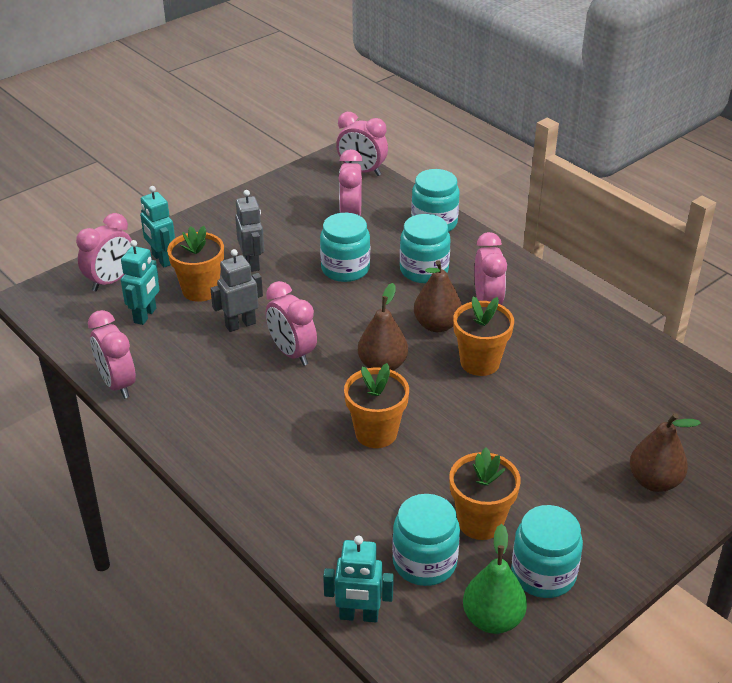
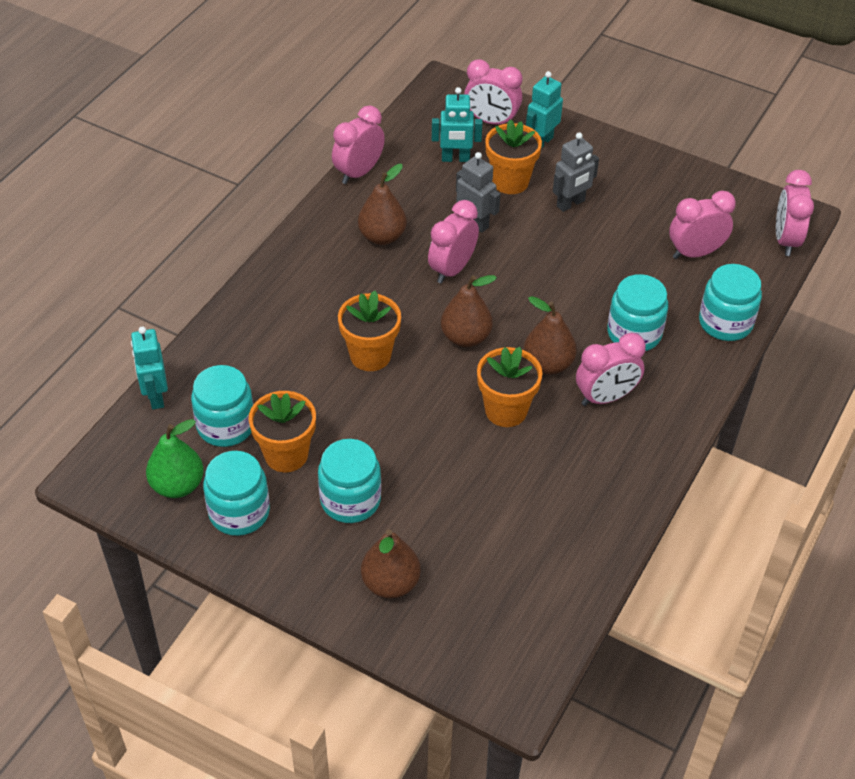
camera: 70 degrees right, 10 degrees up
turquoise jar [320,213,370,282] -> turquoise jar moved to [318,439,381,523]
none -> brown pear [358,164,407,245]

